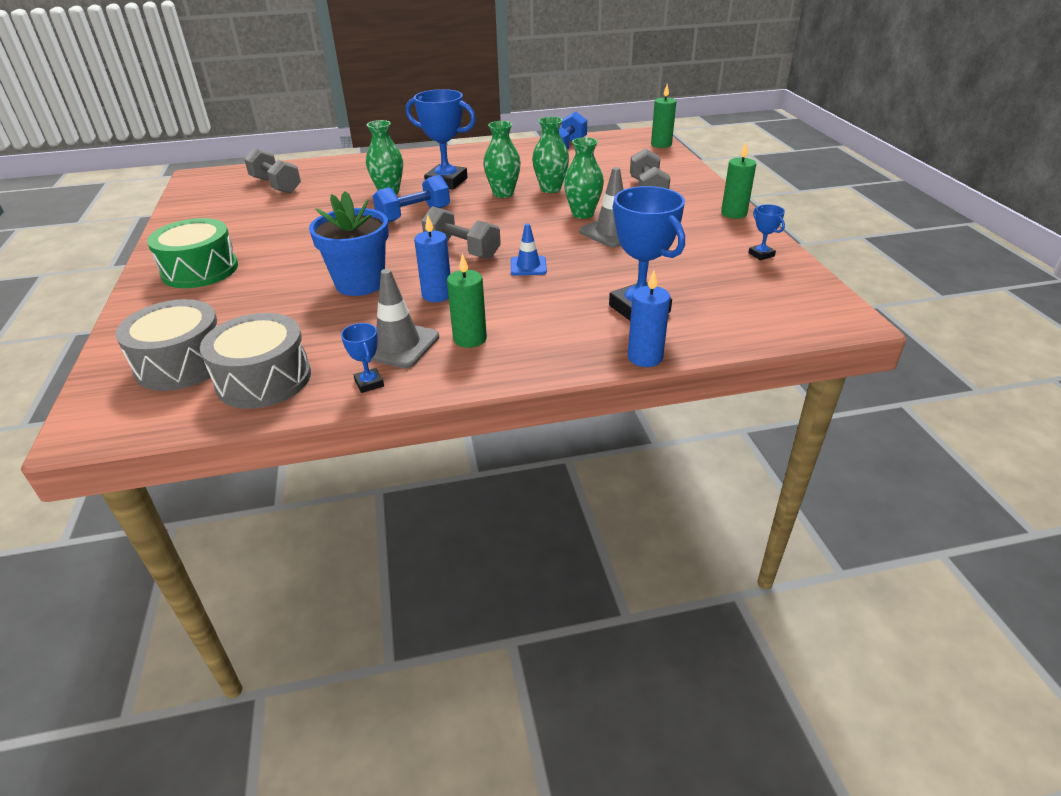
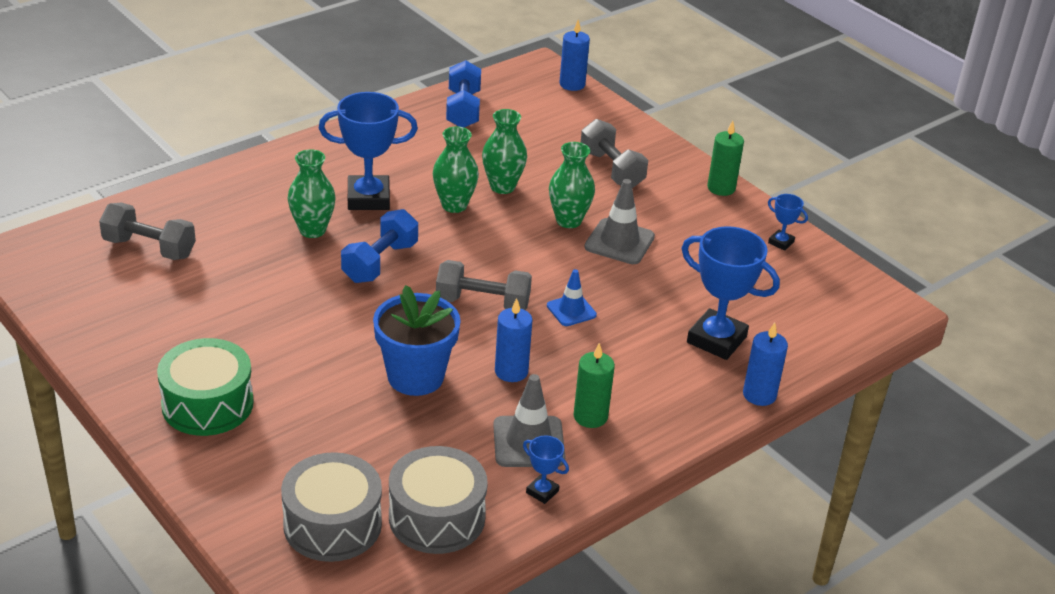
camera: 30 degrees left, 0 degrees up
green candle [651,84,676,148] -> blue candle [559,20,590,91]

